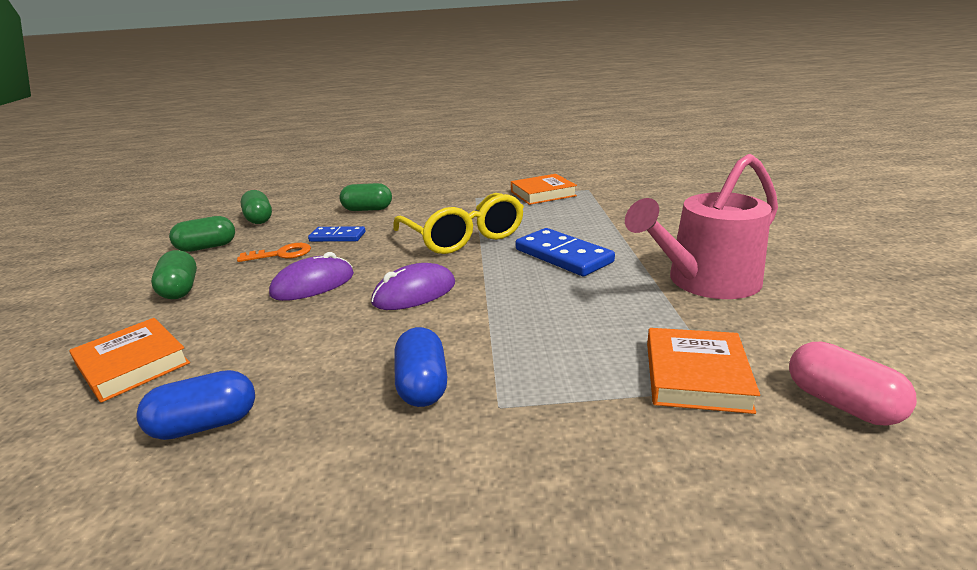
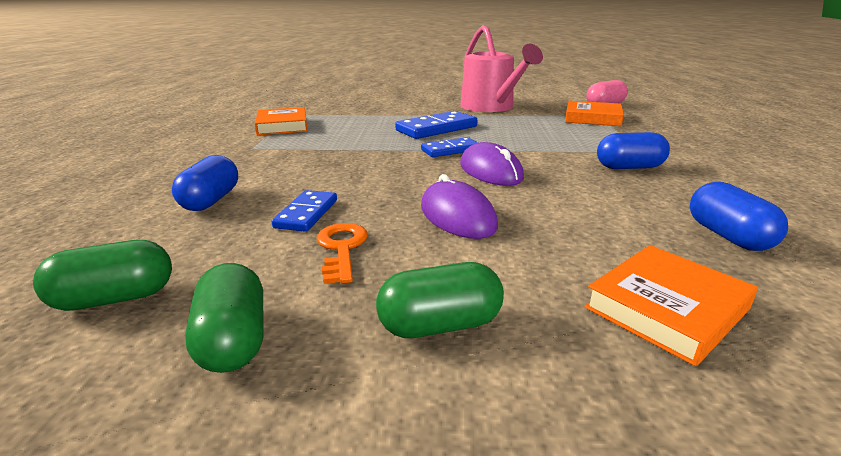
camera: 85 degrees left, 0 degrees up
green capsule [339,183,392,211] -> blue capsule [172,155,238,211]
yellow glasses [393,193,524,254] -> none
none -> blue domino [421,137,478,157]

